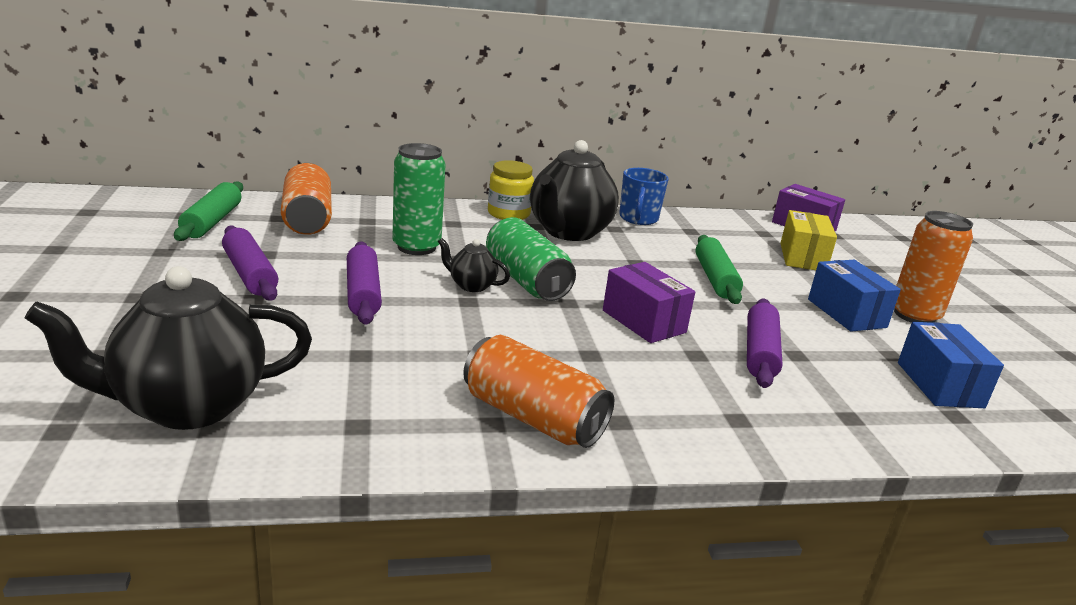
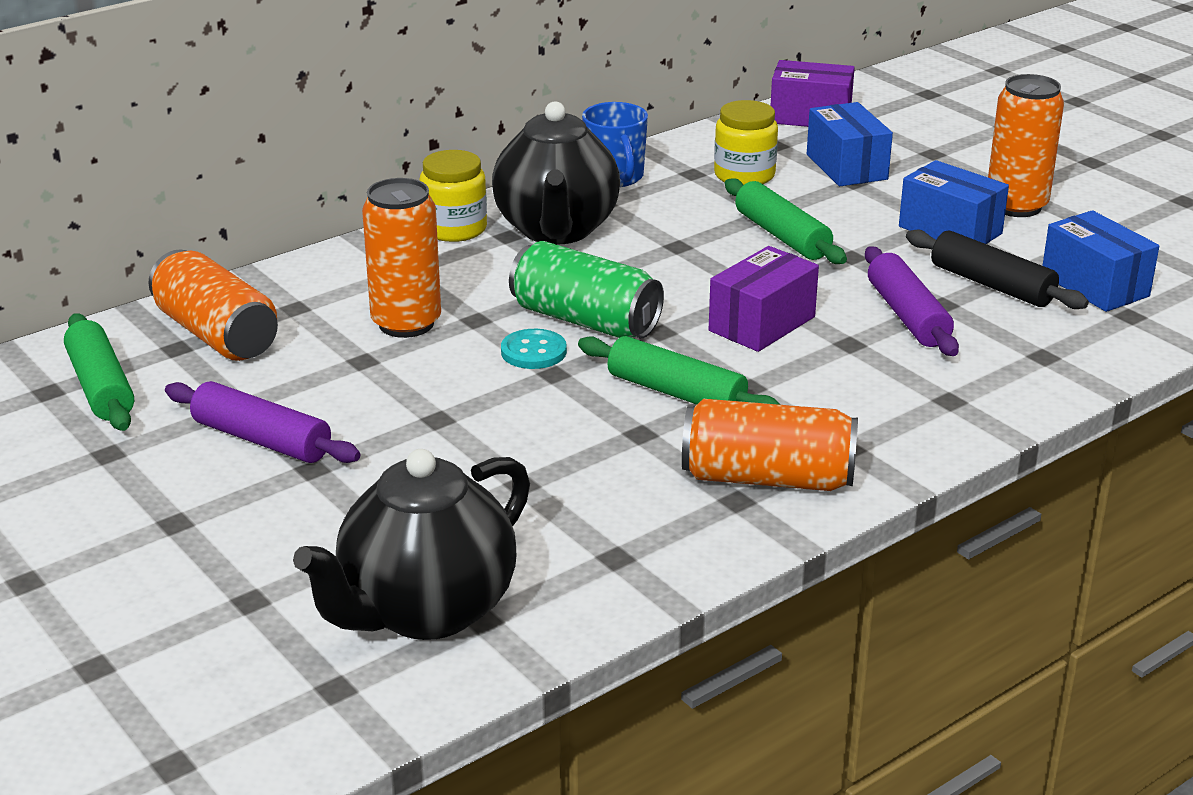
camera: 25 degrees left, 5 degrees up
purple rolling pin [347,241,382,325] -> none
green can [392,143,445,255] -> orange can [362,178,441,338]
black teapot [438,238,510,292] -> turquoise button [501,329,567,369]
purple box [603,262,695,343] -> purple box turned 75 degrees counterclockwise [708,246,819,352]
yellow box [780,210,837,270] -> blue box [807,102,893,186]
none -> green rolling pin [578,336,780,405]
none -> yellow jar [714,100,778,185]
none -> black rolling pin [906,230,1089,309]

